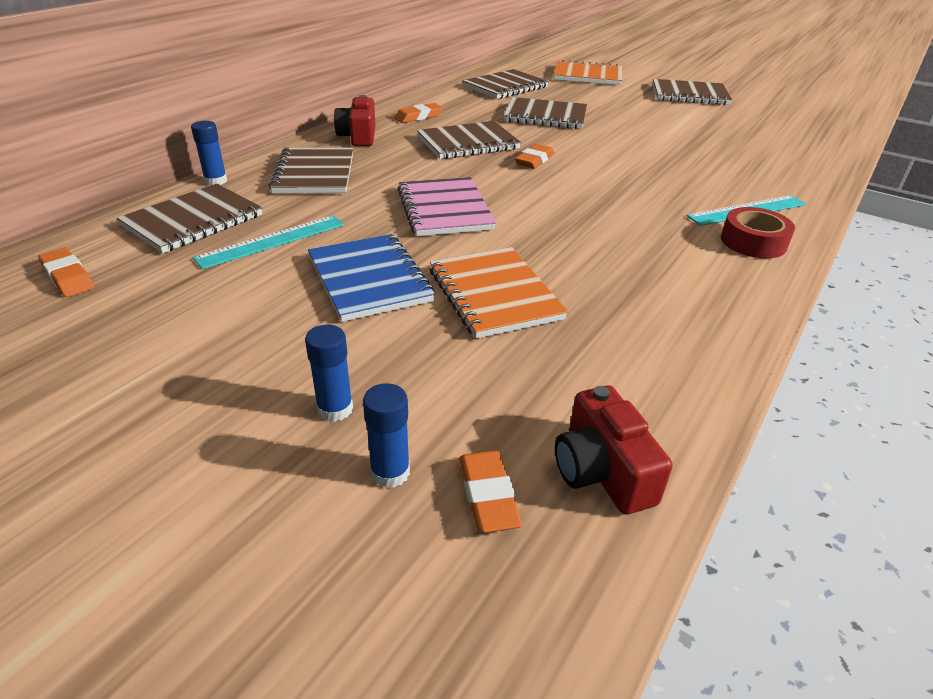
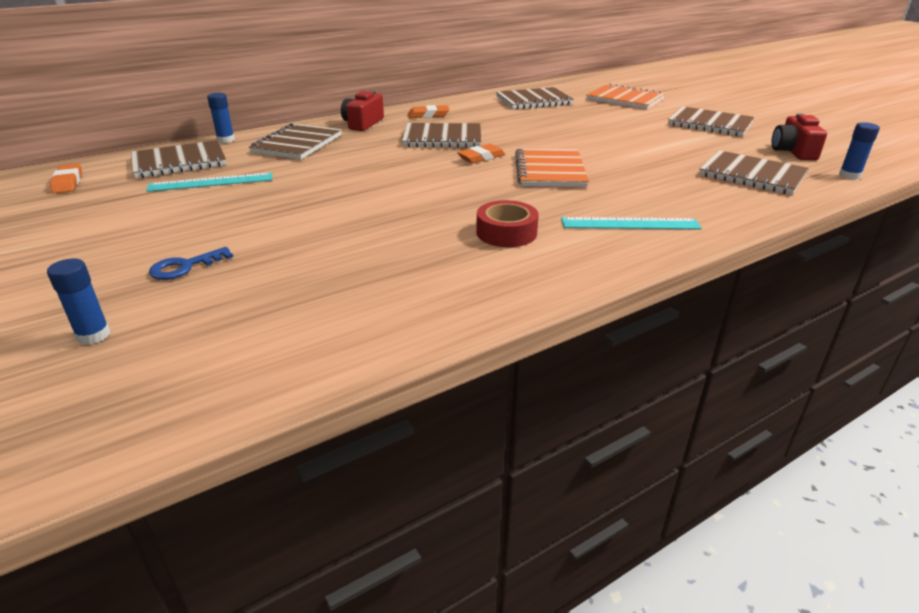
camera: 25 degrees right, 5 degrees down
blue glue stick [305,325,353,422] -> blue glue stick moved to [839,122,880,180]
blue notebook [308,234,435,322] -> none
pink notebook [397,177,496,236] -> none
orange notebook [430,247,568,339] -> orange notebook moved to [515,148,589,187]
orange eraser [459,450,522,533] -> none
brown notebook [503,97,587,129] -> brown notebook moved to [699,150,809,195]
red camera [555,385,673,515] -> red camera moved to [772,113,827,160]
red tape [721,207,795,258] -> red tape moved to [476,200,539,247]
none -> blue key [149,247,233,280]

